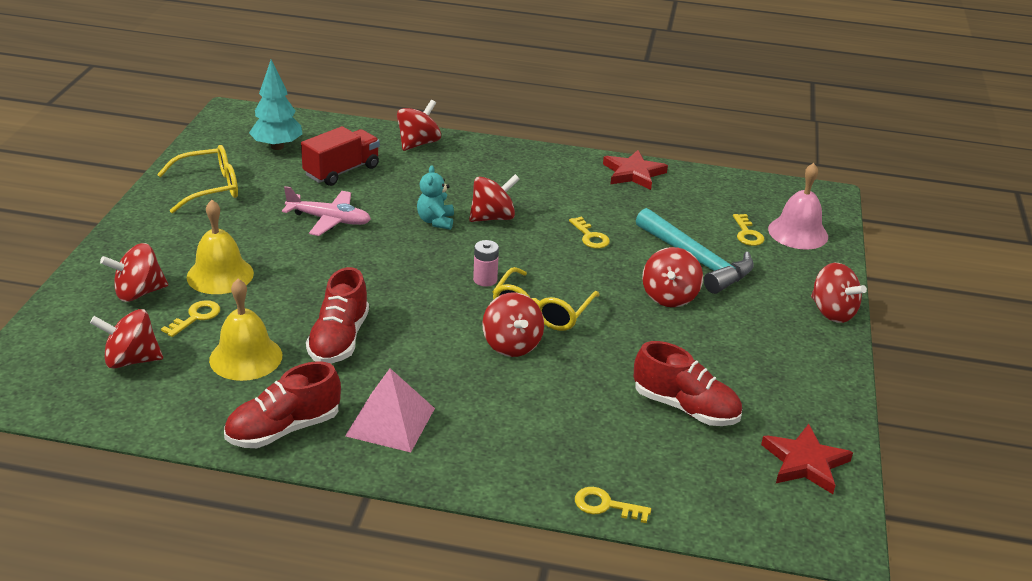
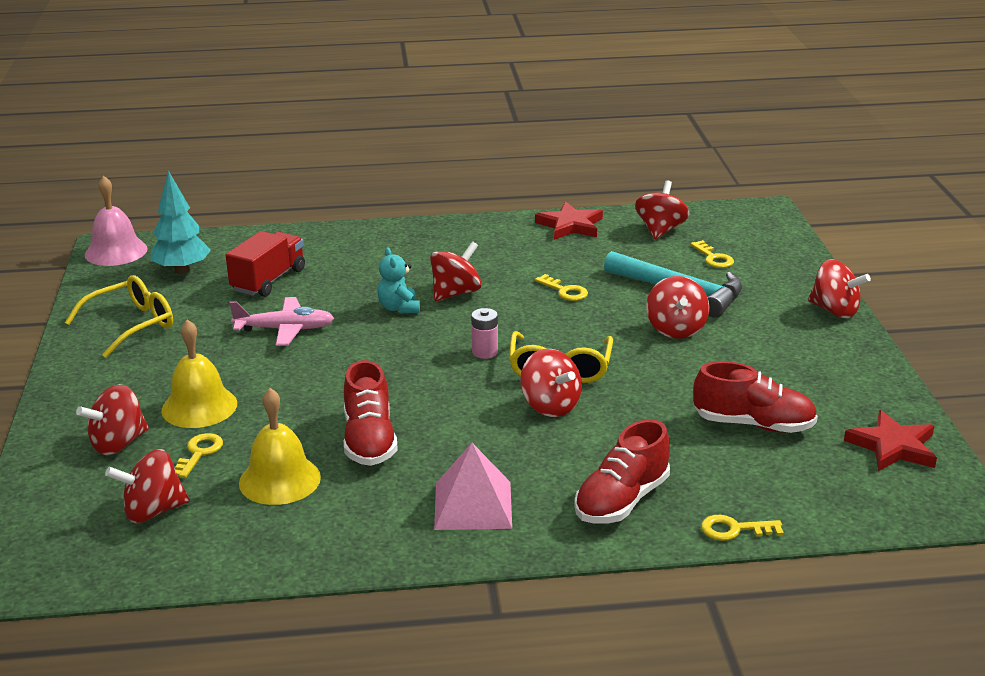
camera: 15 degrees left, 5 degrees down
red shoe [224,361,341,448] -> red shoe moved to [574,420,670,524]
red spinning top [397,100,441,151] -> red spinning top moved to [635,180,689,240]
pink bell [768,163,828,249] -> pink bell moved to [85,176,148,266]

